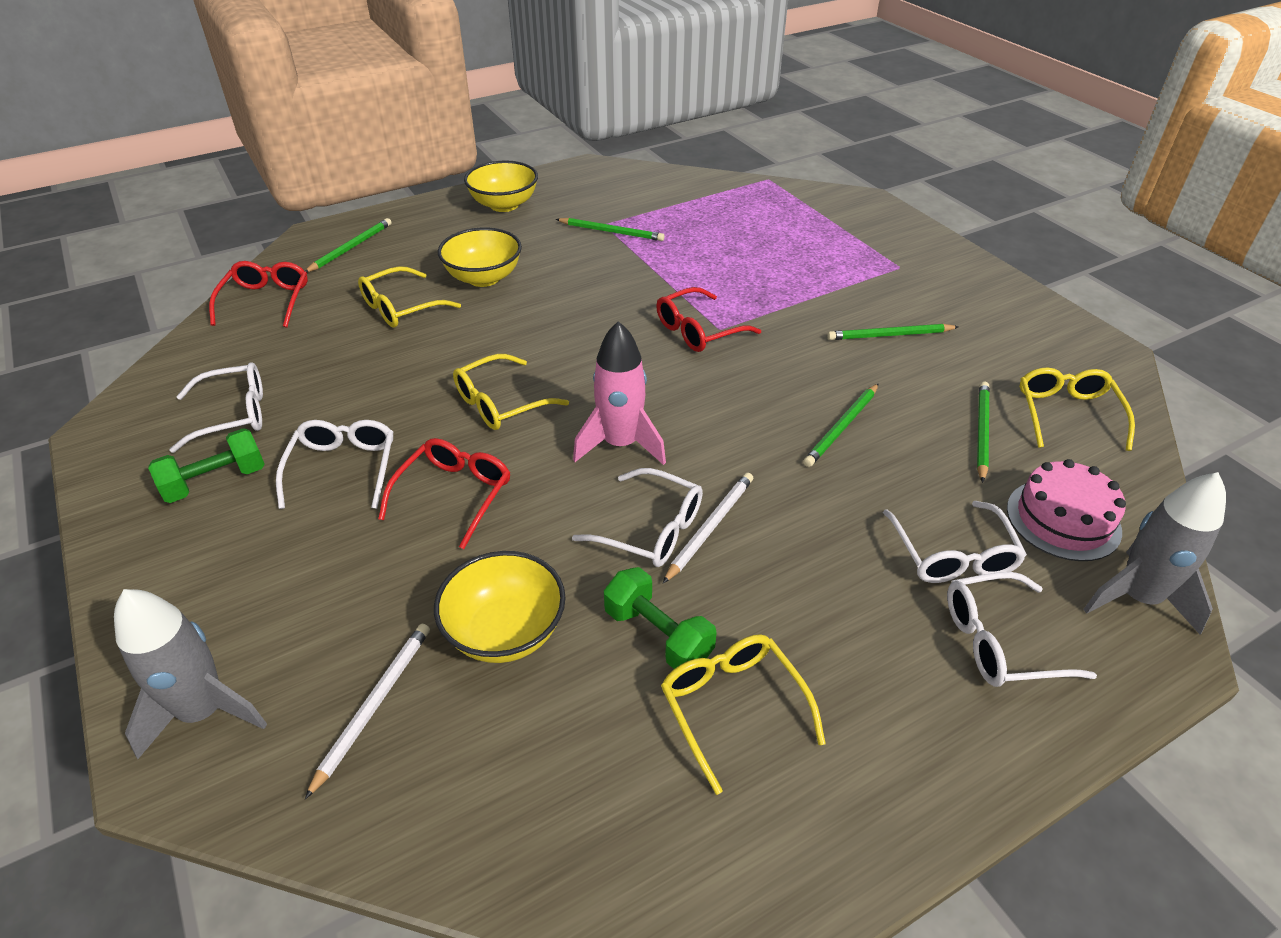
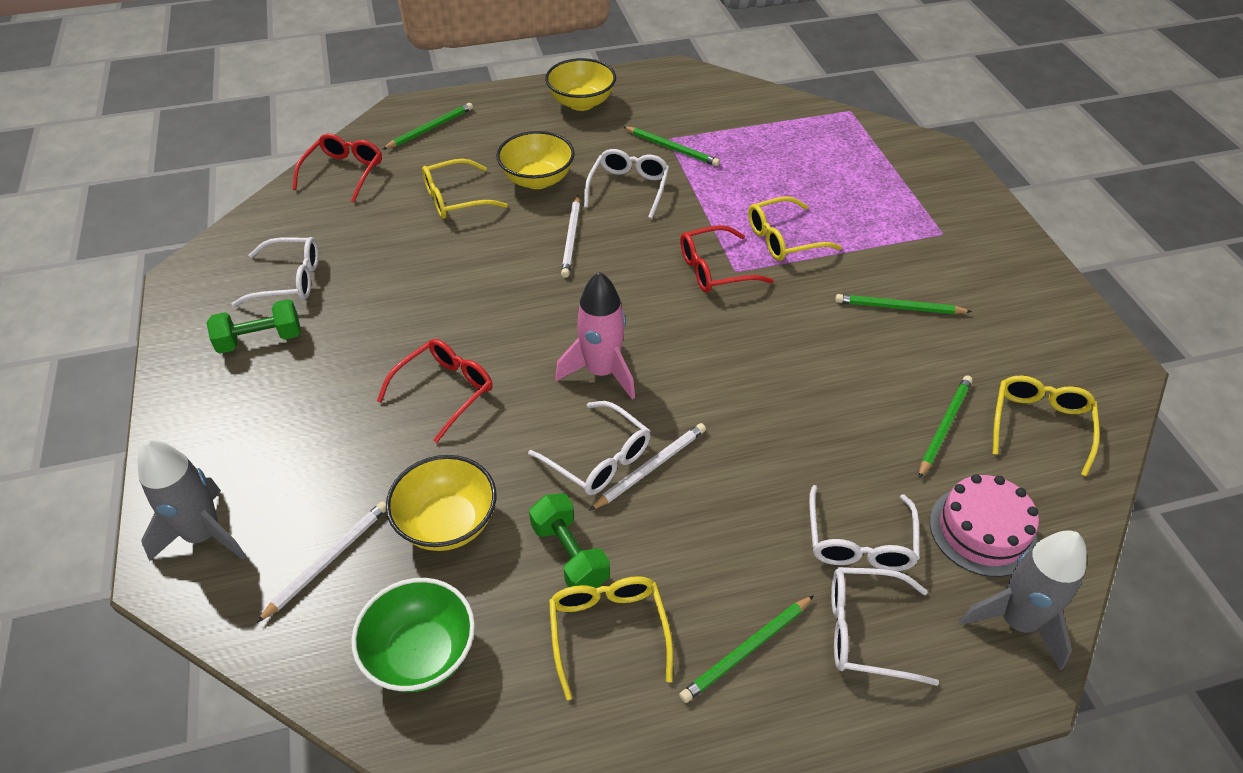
camera: 15 degrees right, 5 degrees up
white glasses [276,420,393,509] -> white glasses moved to [584,149,669,219]
yellow glasses [453,354,569,430] -> yellow glasses moved to [748,196,842,261]
green pencil [803,383,879,467] -> green pencil moved to [679,595,814,703]
none -> green bowl [351,578,475,692]
none -> white pencil [561,195,580,278]

